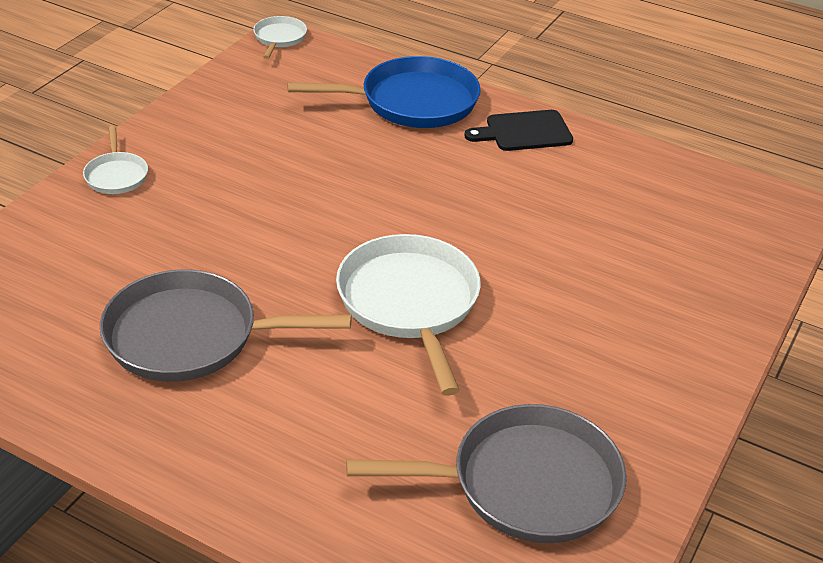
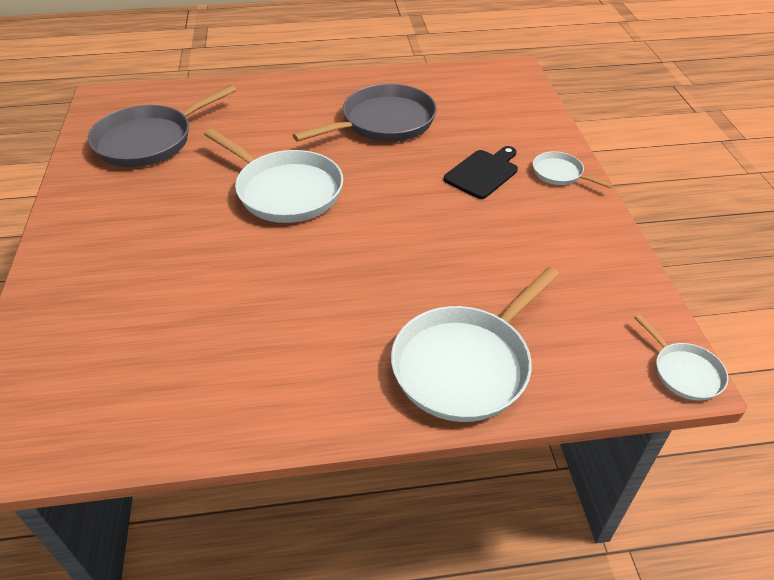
camera: 145 degrees right, 5 degrees up
blue pan [287,56,481,128] -> white pan [391,267,559,422]
black cutting board [465,110,573,151] -> black cutting board moved to [444,146,518,199]

